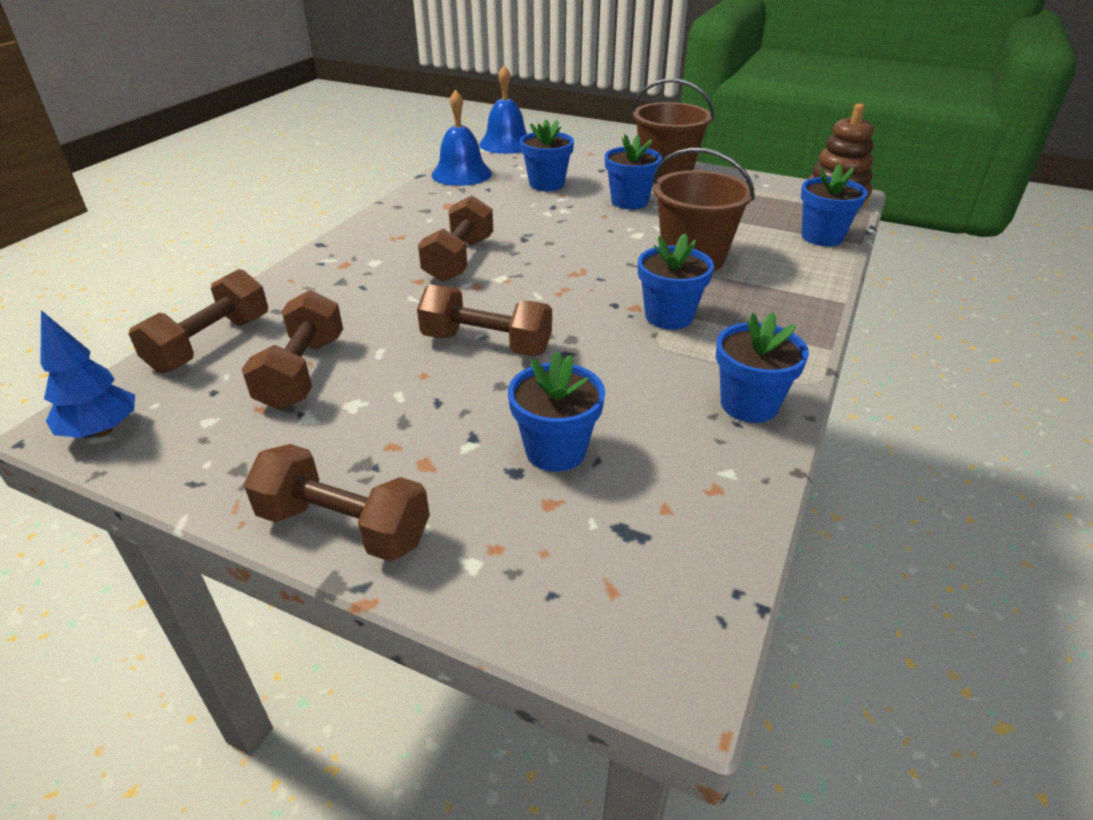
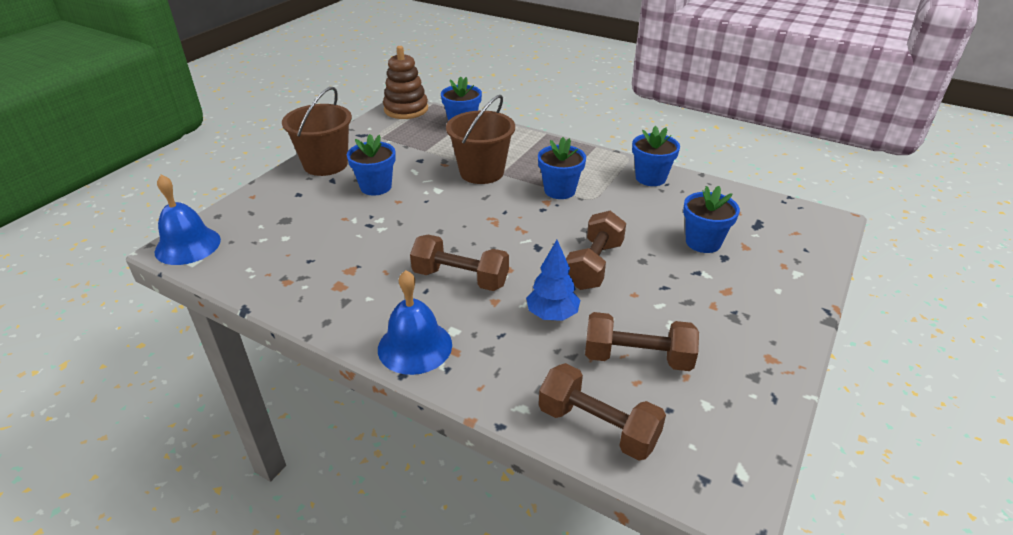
camera: 85 degrees left, 0 degrees up
blue tree [40,310,135,438] -> blue tree moved to [526,240,580,321]
brown dumbbell [244,444,430,562] -> none
blue bell [431,90,492,186] -> blue bell moved to [378,270,452,375]
blue flower pot [520,120,574,191] -> none

